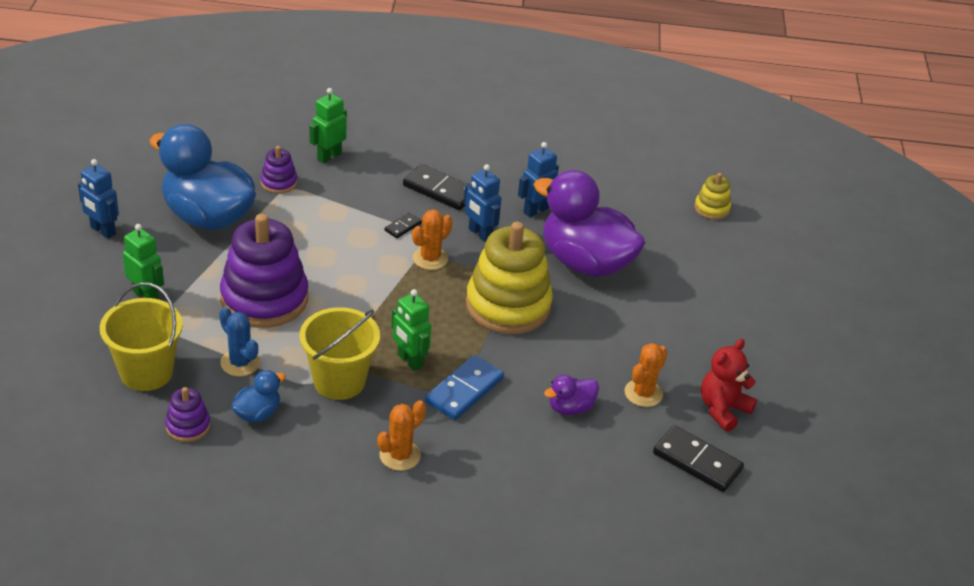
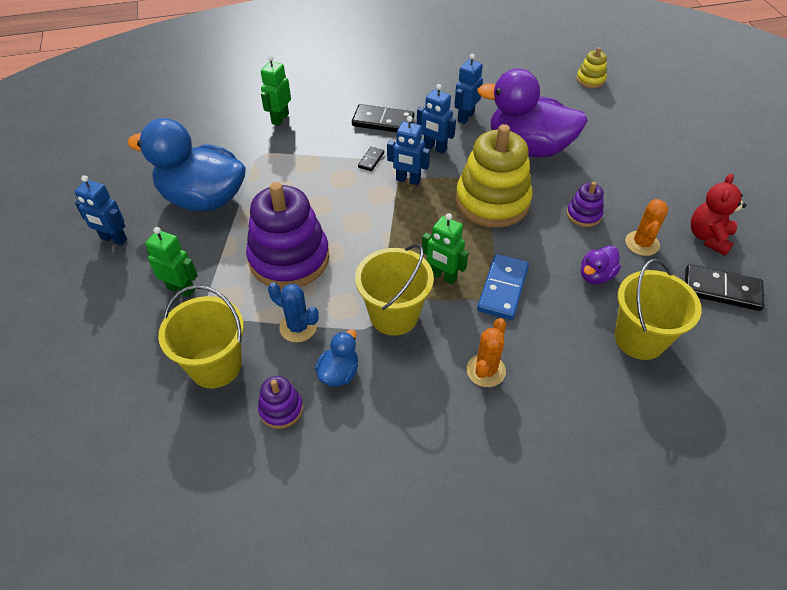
camera: 15 degrees left, 10 degrees up
purple stacking toy [261,146,297,194] -> purple stacking toy moved to [567,182,604,227]
orange cactus [412,209,452,270] -> blue robot [387,116,430,185]
none -> yellow bucket [614,259,702,360]

